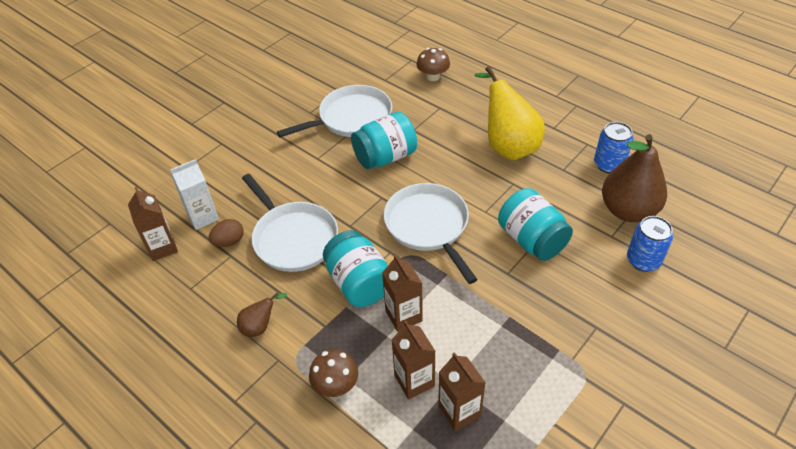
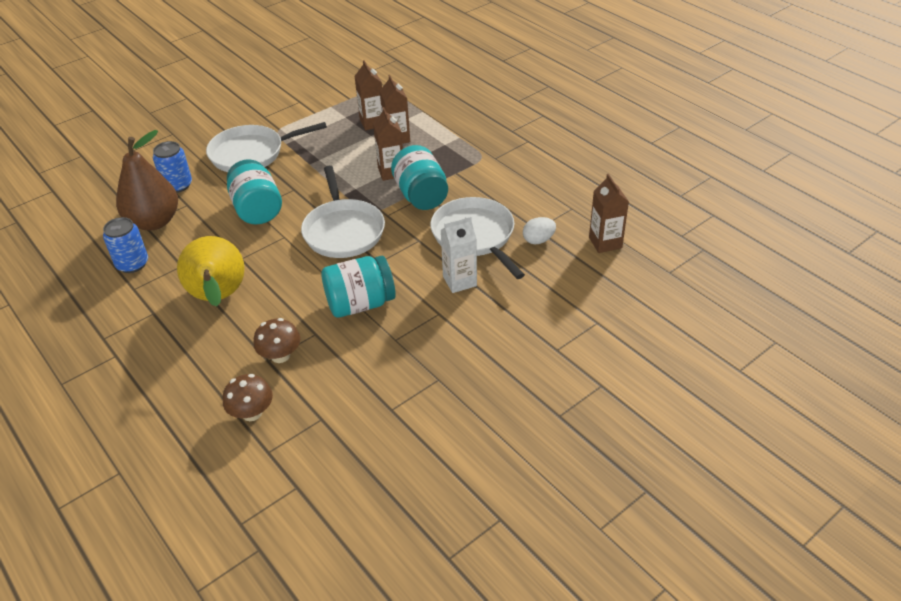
camera: 170 degrees left, 5 degrees down
white carton [170,159,219,230] -> white carton moved to [440,216,477,293]
brown egg [209,219,244,247] -> white egg [523,217,556,244]
brown pear [237,293,287,337] -> none
white pan [277,85,392,137] -> white pan moved to [206,122,327,172]
brown mushroom [309,349,358,397] -> brown mushroom moved to [253,318,300,363]

